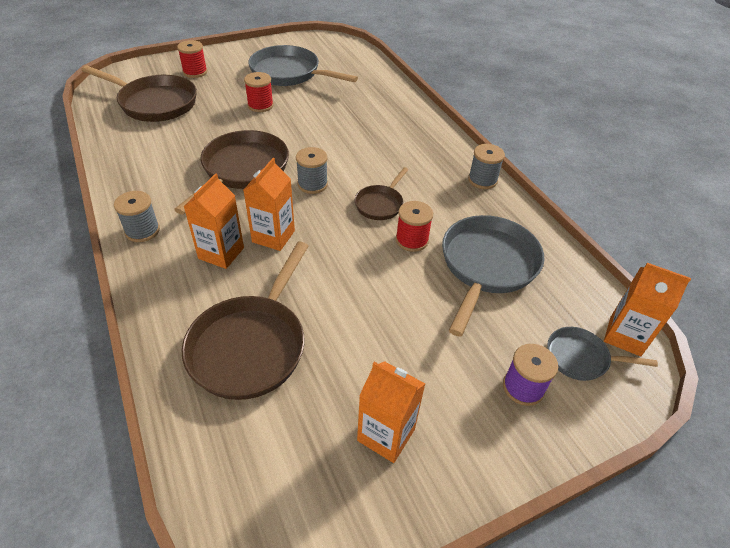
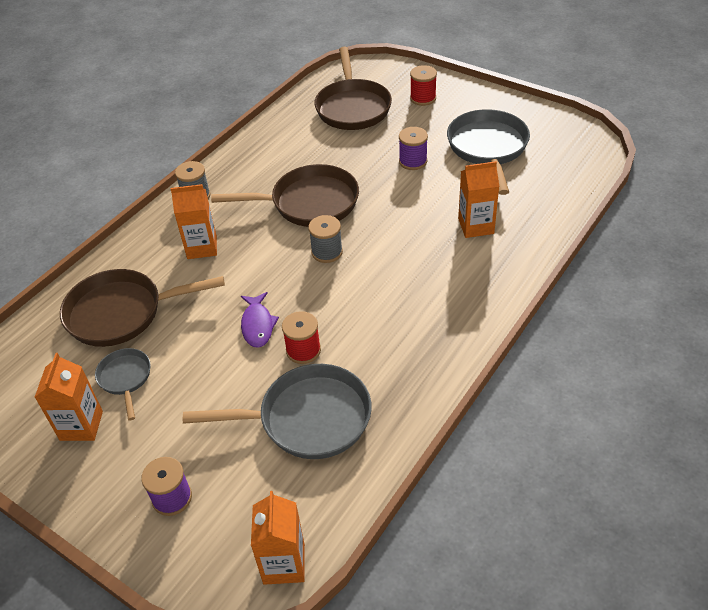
camera: 65 degrees right, 0 degrees up
orange carton [243,158,295,251] -> orange carton moved to [458,161,499,238]
red spool [244,72,274,112] -> purple spool [399,127,428,170]
brown pan [355,167,409,220] -> none
grey spool [468,144,505,189] -> none
grey pan [547,327,658,381] -> grey pan moved to [95,348,151,421]
none -> purple fish [241,292,279,348]

